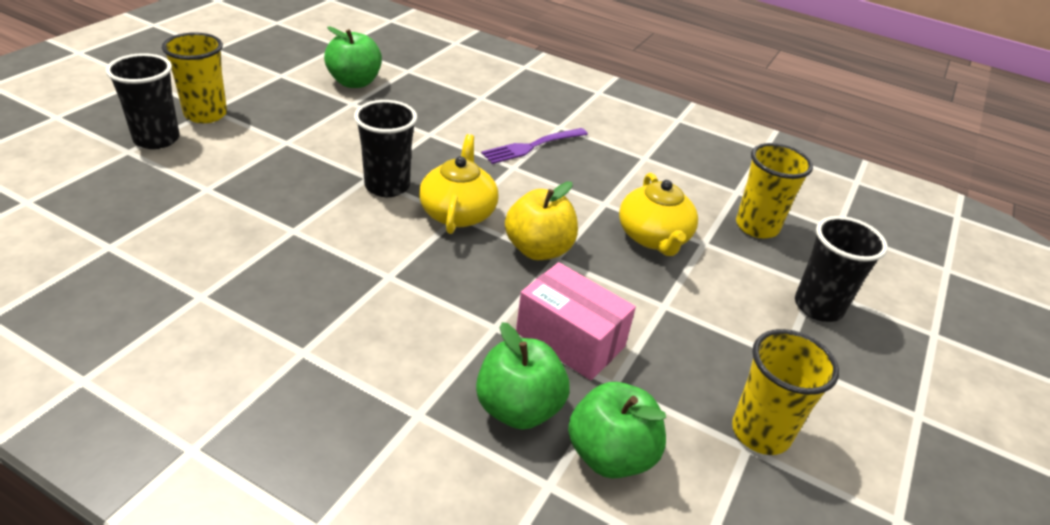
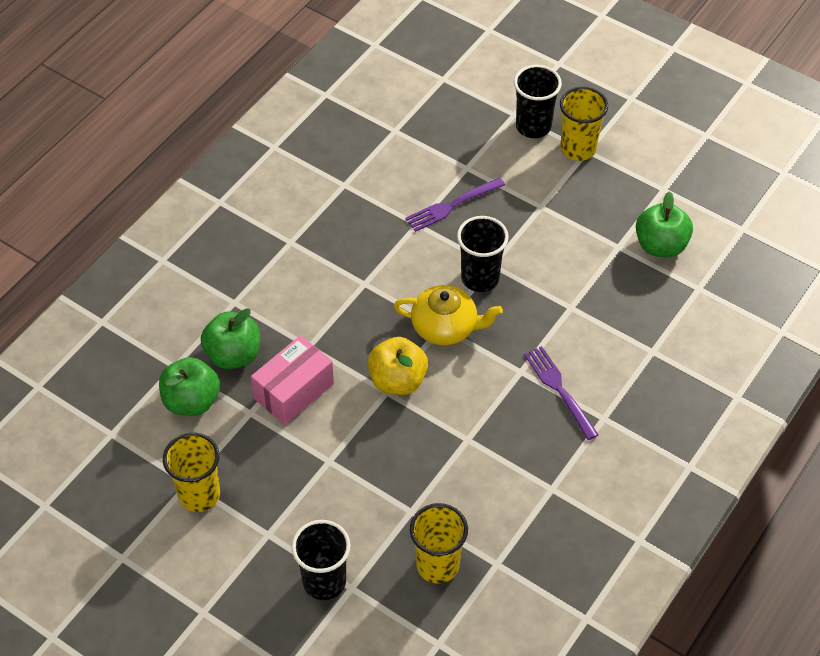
camera: 100 degrees right, 15 degrees up
yellow teapot [619,173,698,256] -> none
none -> purple fork [405,178,505,232]

